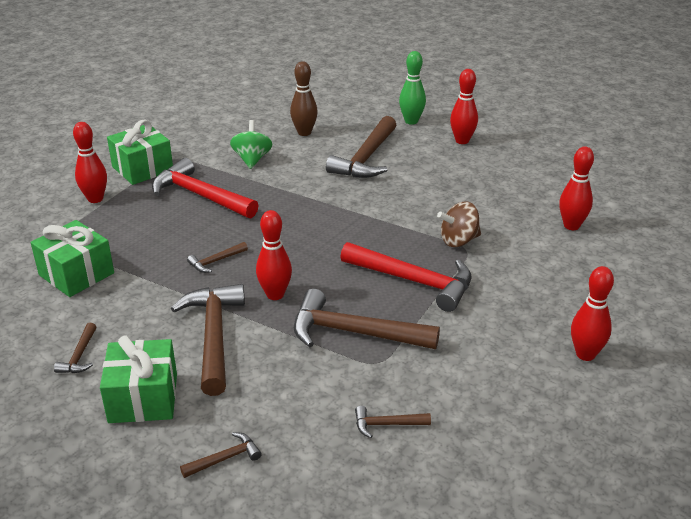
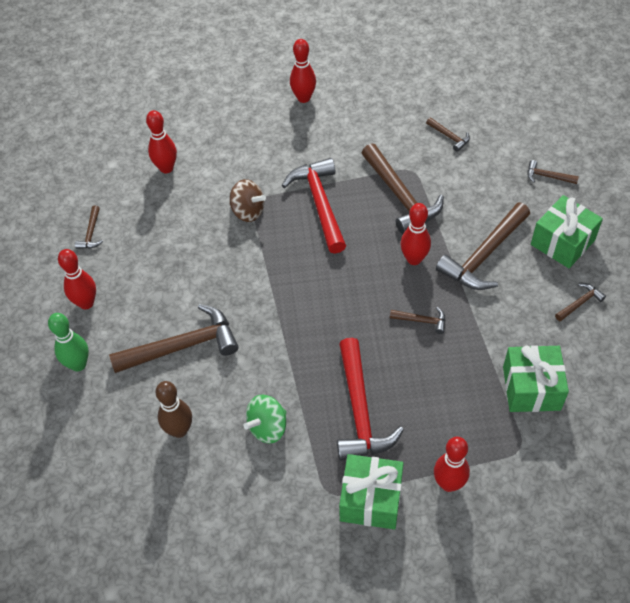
camera: 130 degrees left, 20 degrees up
none -> brown hammer [75,206,103,249]

